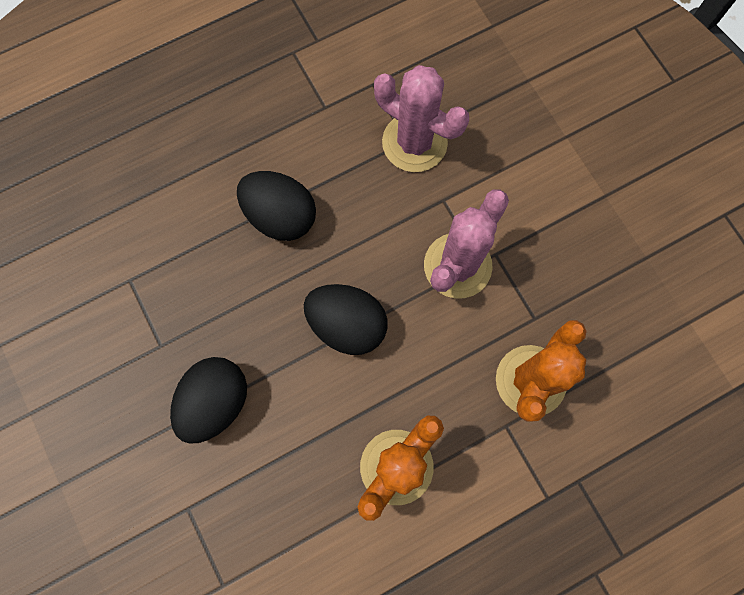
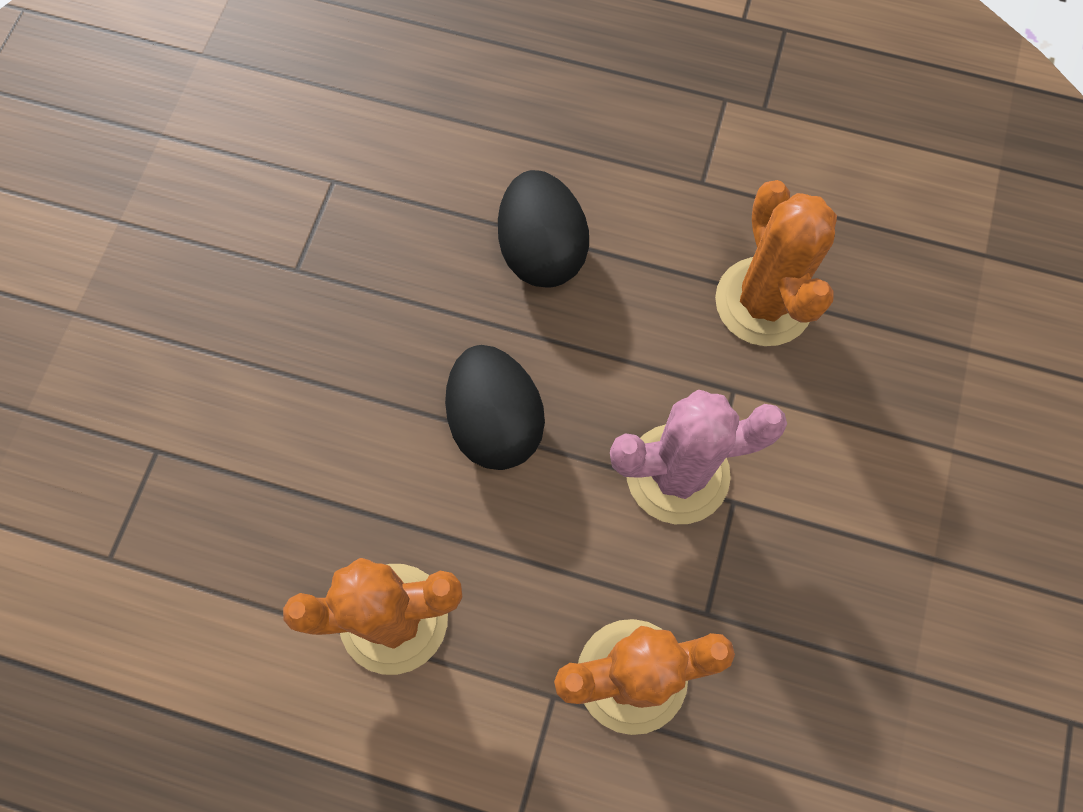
camera: 45 degrees right, 5 degrees down
black egg [170,357,247,444] -> none
pink cactus [374,65,469,172] -> orange cactus [715,180,837,346]

